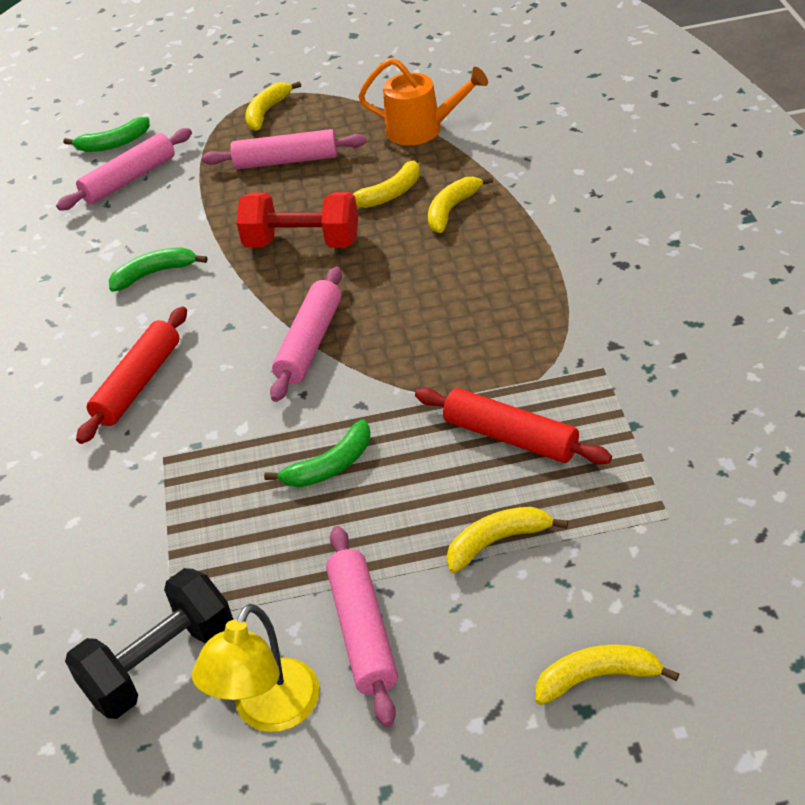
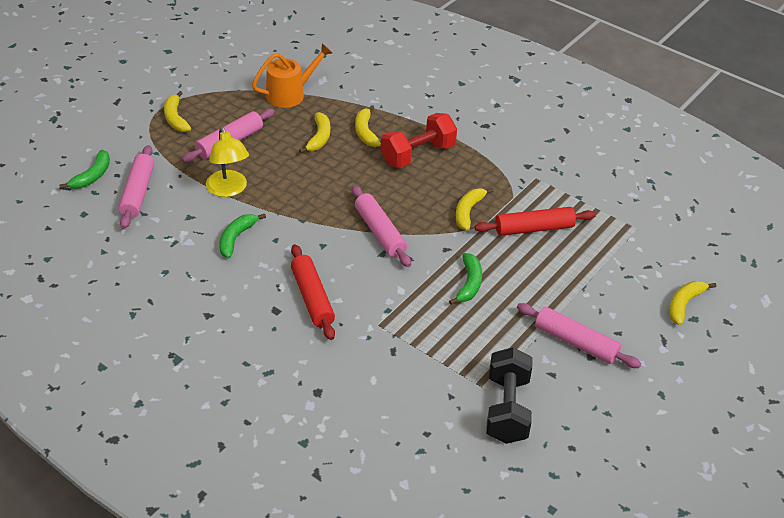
camera: 50 degrees left, 0 degrees up
yellow lamp [192,604,319,732] -> yellow lamp moved to [206,126,249,197]
red dumbbell [237,192,358,248] -> red dumbbell moved to [381,113,457,168]
yellow banana [447,507,568,573] -> yellow banana moved to [456,188,494,231]

